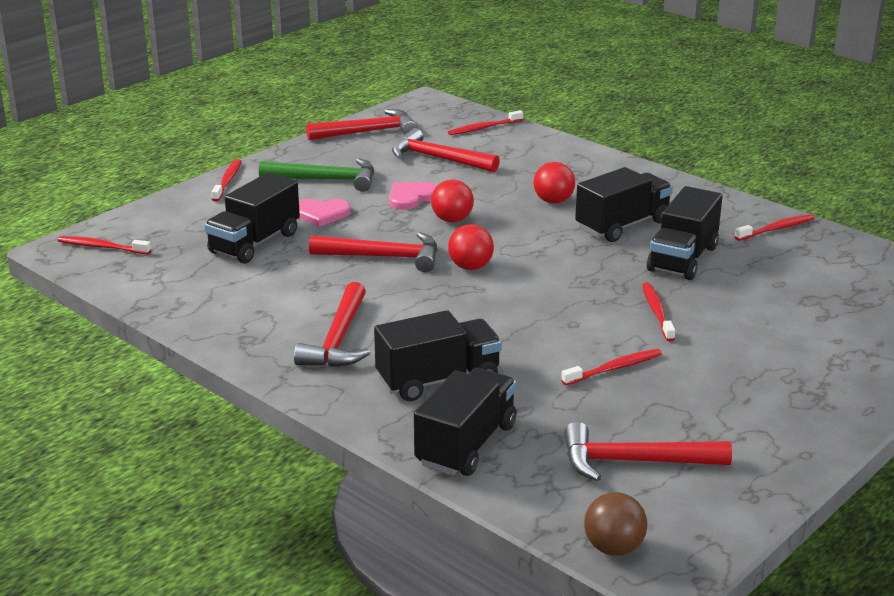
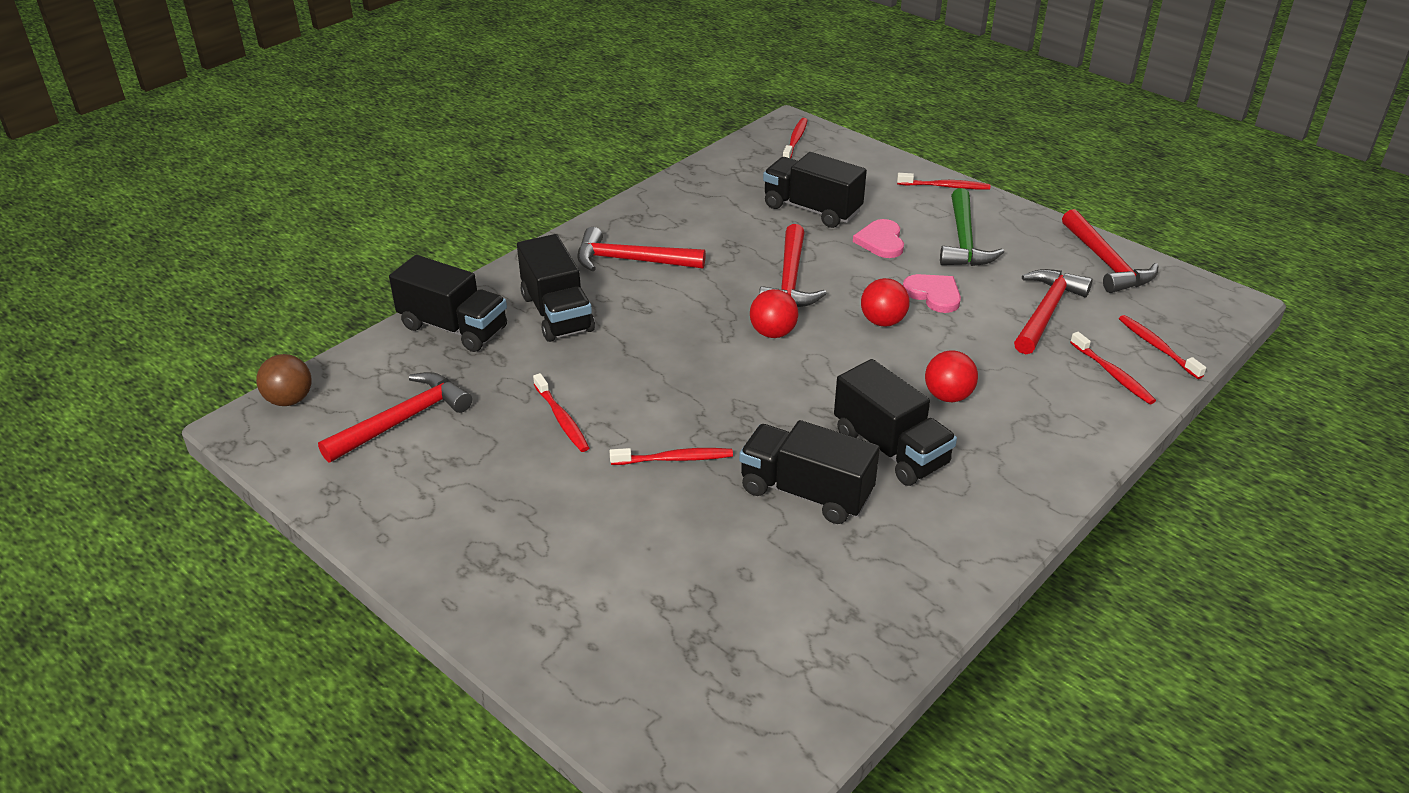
camera: 90 degrees right, 10 degrees up
red hammer [564,422,732,481] -> red hammer turned 45 degrees clockwise [318,372,472,463]
red toothbrush [734,214,815,241] -> red toothbrush moved to [1070,332,1156,404]

